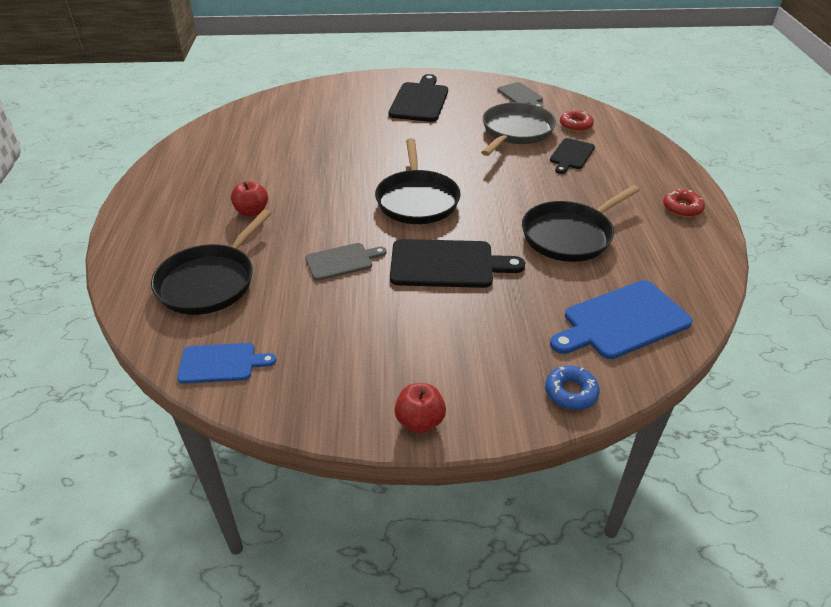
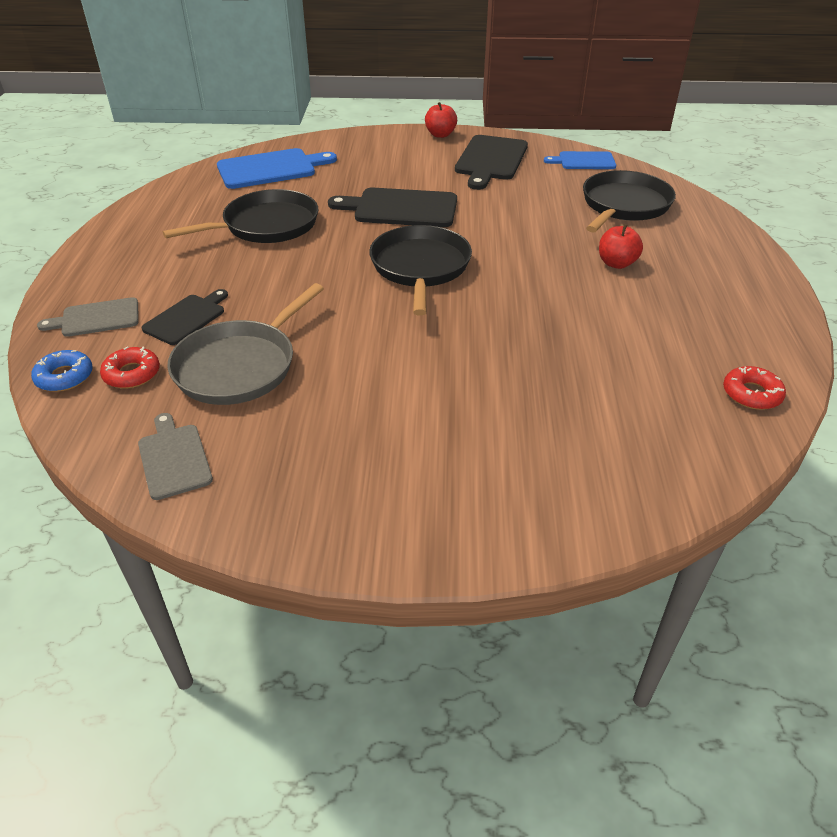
camera: 175 degrees left, 0 degrees up
grey cutting board [305,243,386,281] -> grey cutting board moved to [37,297,139,337]
black cutting board [388,74,448,122] -> black cutting board moved to [455,135,528,190]
blue donut [545,366,600,410] -> blue donut moved to [31,350,93,392]
red donut [663,189,705,217] -> red donut moved to [723,366,786,410]

